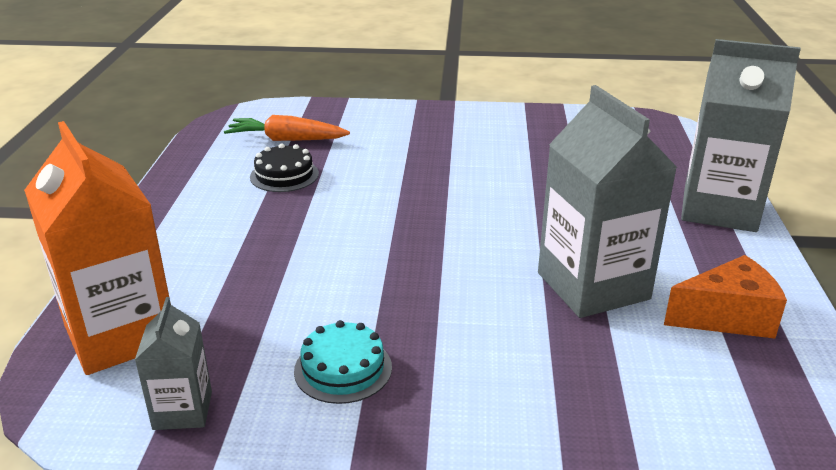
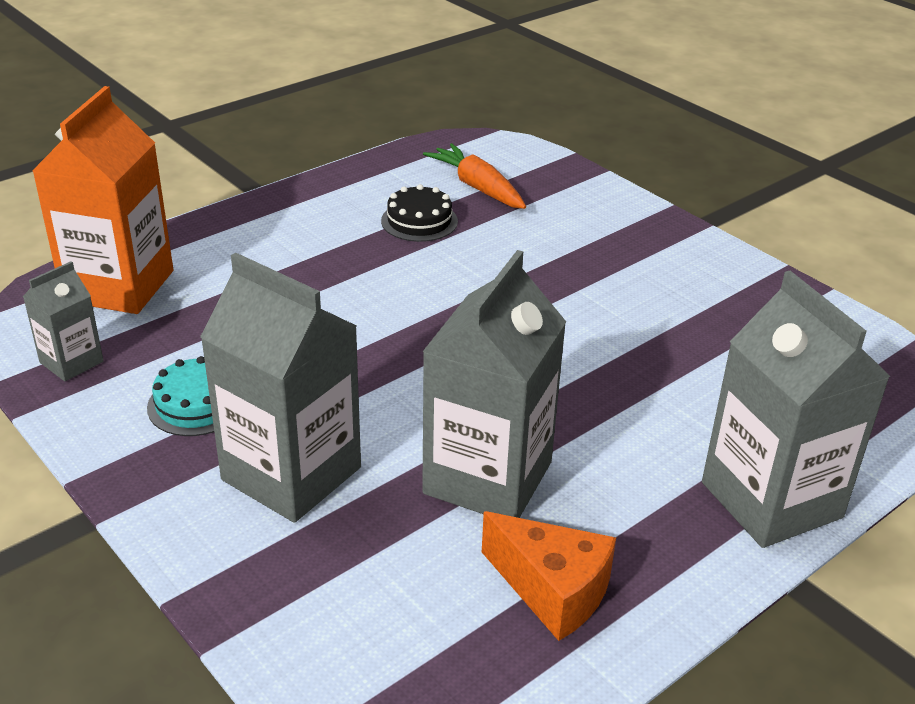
camera: 45 degrees right, 5 degrees up
none -> grey carton [200,252,361,523]

